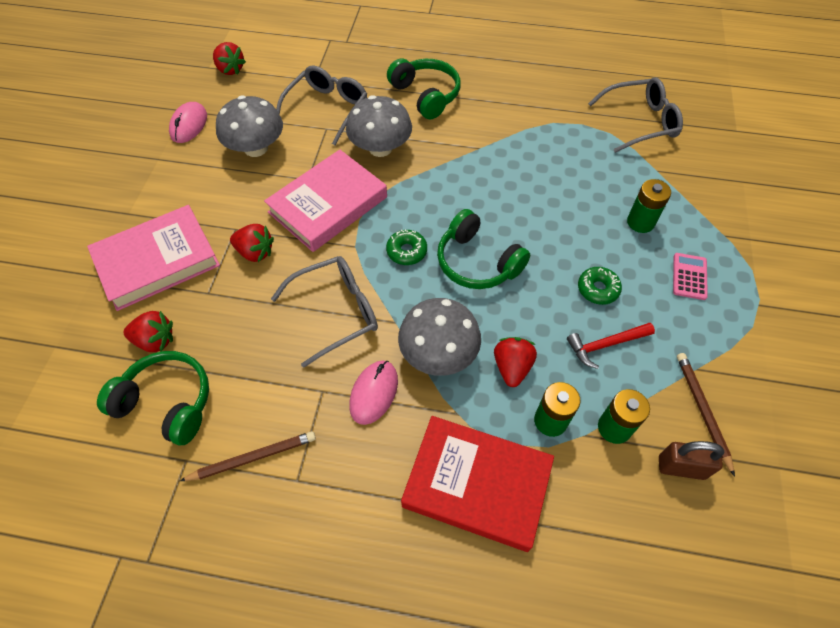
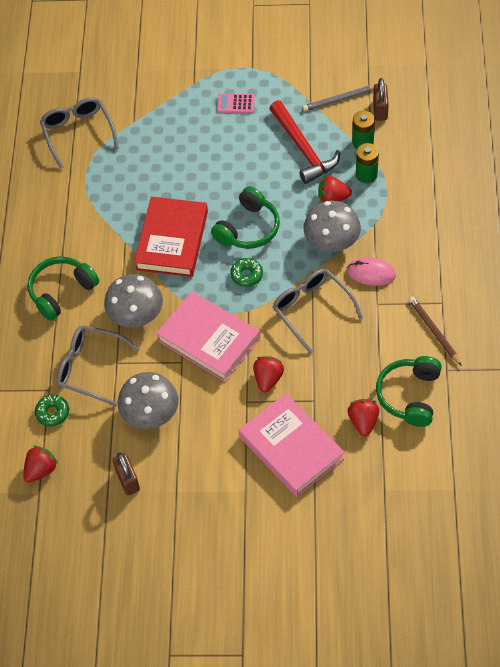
camera: 95 degrees left, 0 degrees up
pink mouse [169,102,207,143] -> brown padlock [113,452,140,495]
red book [401,416,554,552] -> red book moved to [134,197,208,277]
red hammer [567,323,655,369] -> red hammer [269,100,341,184], size x1.71
green donut [578,267,622,305] -> green donut moved to [35,395,69,427]
green battery [627,179,671,233] -> none
brown pencil [677,353,735,477] -> grey pencil [303,85,374,111]

